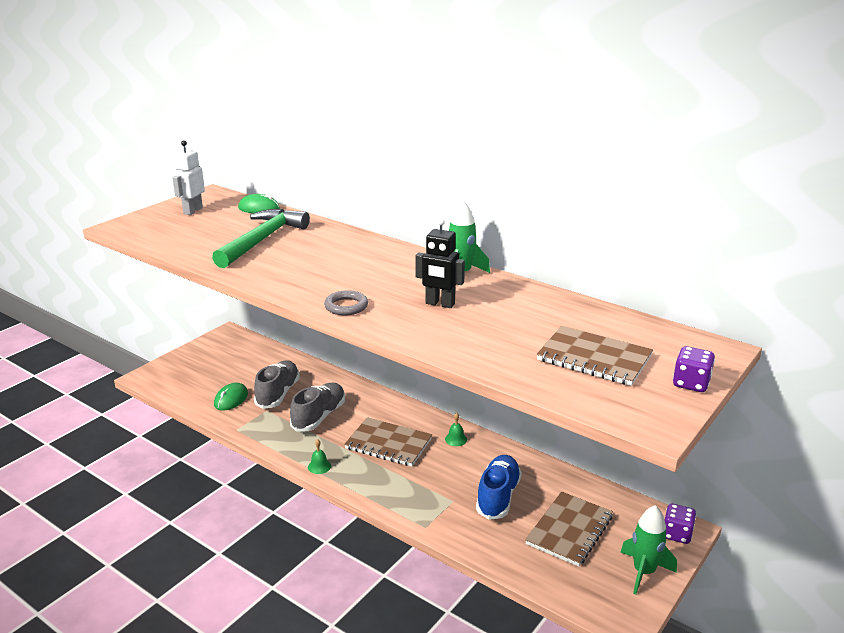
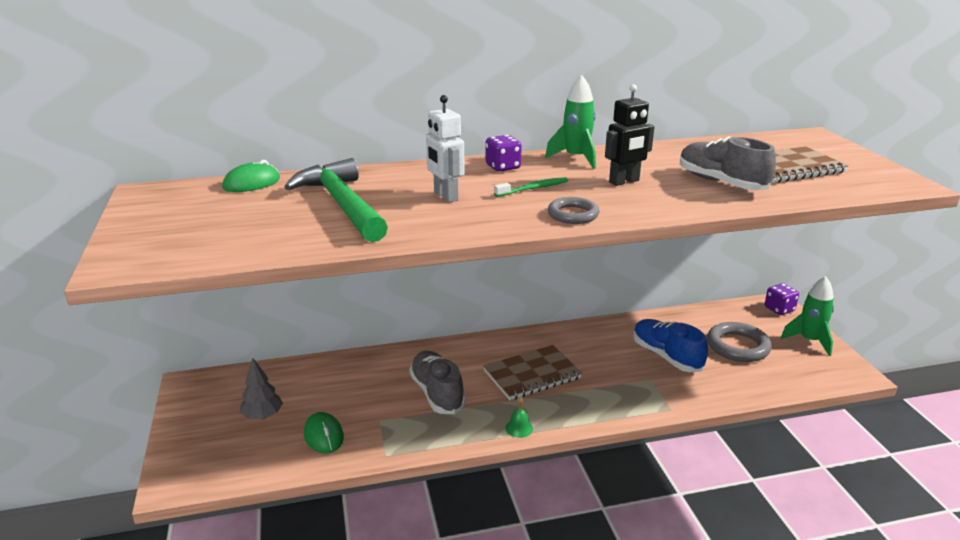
camera: 50 degrees left, 0 degrees up
white robot [172,140,205,215] -> white robot moved to [426,95,465,203]
grey shoe [254,360,300,409] -> grey shoe moved to [680,136,776,190]
green bell [445,413,467,446] -> none
brown notebook [525,491,613,567] -> grey ring [707,322,772,362]
purple dice [673,346,715,392] -> purple dice moved to [486,135,522,172]
none -> grey tree [240,358,283,419]
none -> green toothbrush [494,177,568,197]

